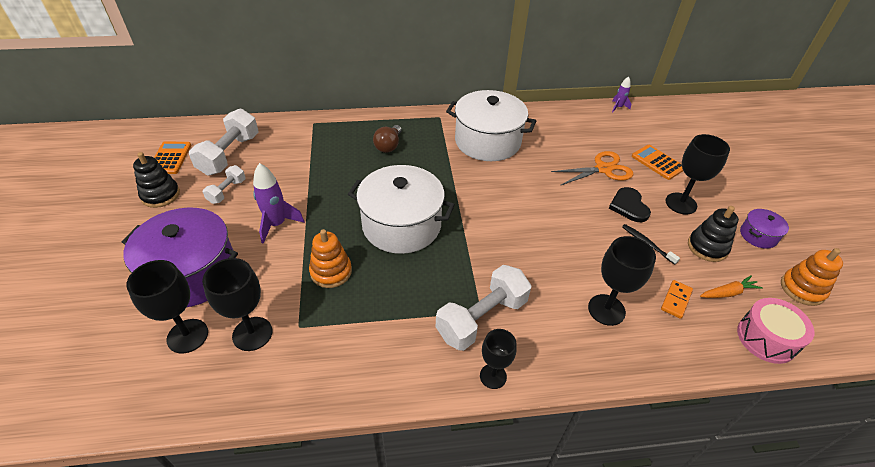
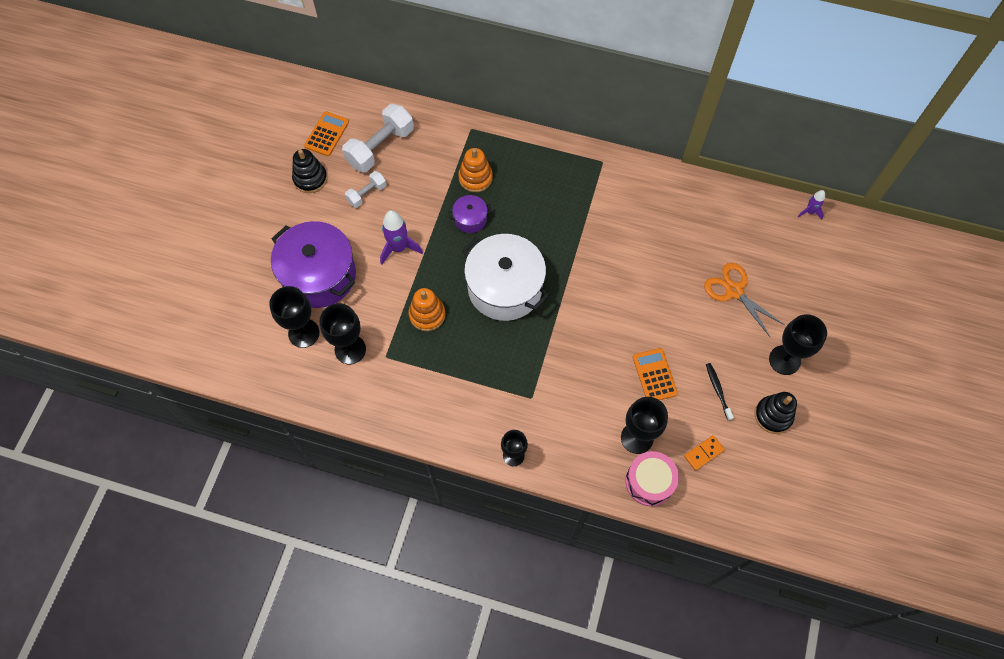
camera: 25 degrees right, 20 degrees up
brown light bulb [373,125,402,153] -> none
white dumbbell [436,265,531,351] -> none
white pot [446,90,536,161] -> none
orange scissors [551,151,634,186] -> orange scissors turned 135 degrees counterclockwise [704,263,785,337]
black heart [609,187,651,222] -> none
orange calculator [632,145,683,180] -> orange calculator moved to [633,348,678,400]
orange carrot [700,275,763,298] -> none
pink drum [737,298,814,364] -> pink drum moved to [625,451,679,506]
purple pot [740,209,789,249] -> purple pot moved to [448,195,492,233]
orange stacking toy [781,248,843,306] -> orange stacking toy moved to [458,148,493,192]

